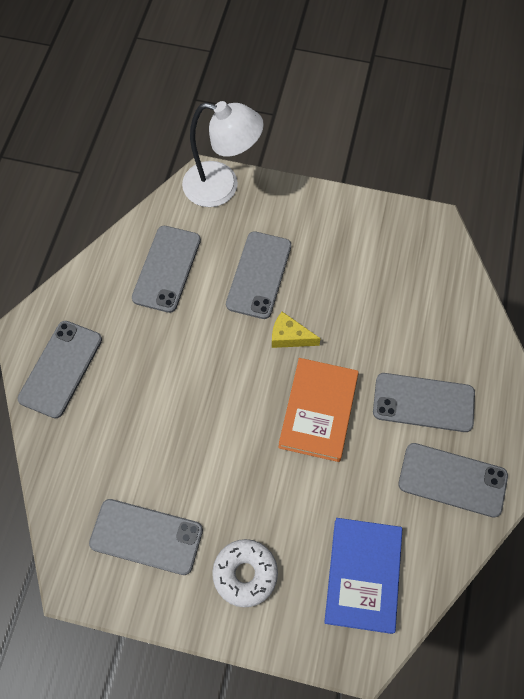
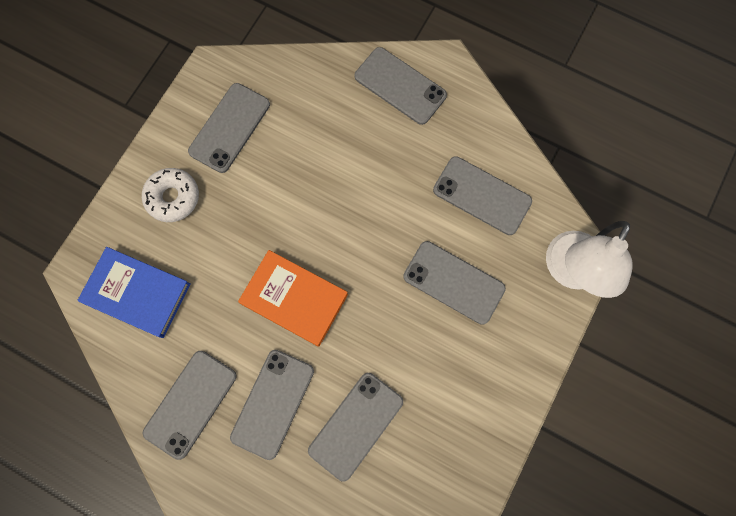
camera: 105 degrees right, 10 degrees up
yellow cheese [272,312,321,348] -> none
none -> grey phone [308,373,403,482]

